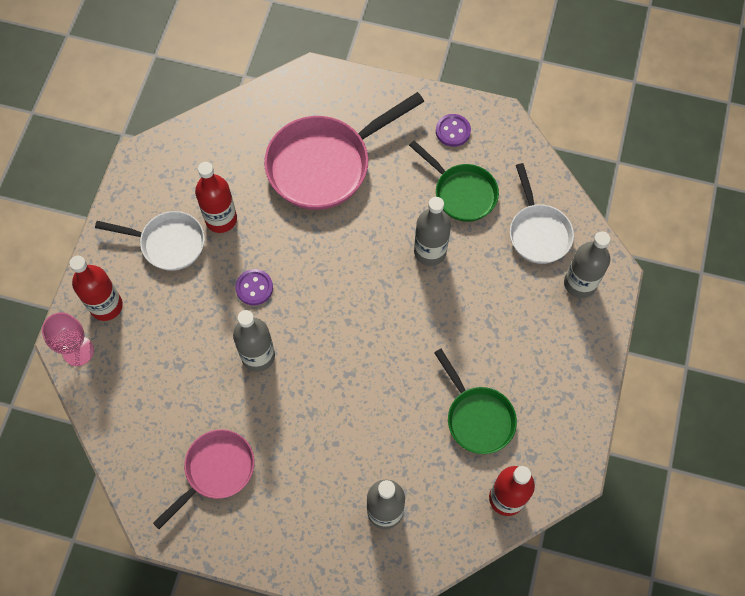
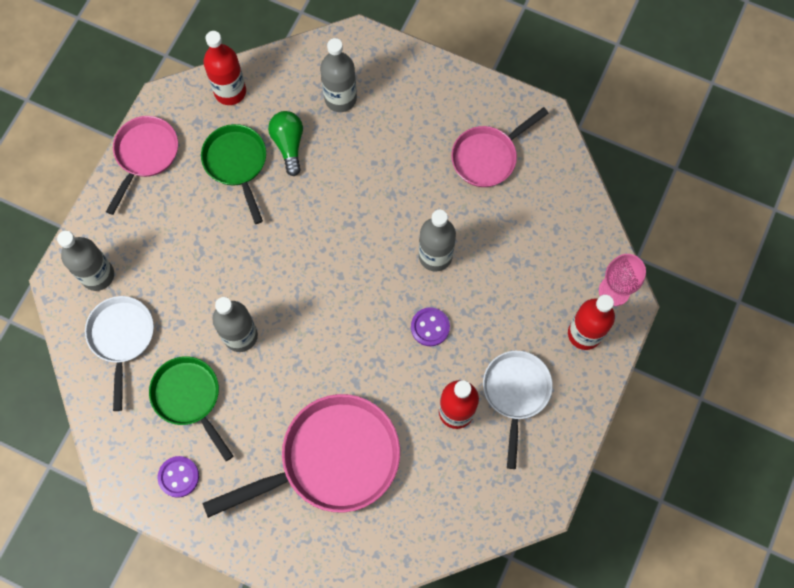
camera: 170 degrees left, 5 degrees up
white pan [95,211,205,271] -> white pan turned 75 degrees clockwise [483,351,553,469]
none -> pink pan [106,116,178,215]
none -> green light bulb [268,111,303,176]

